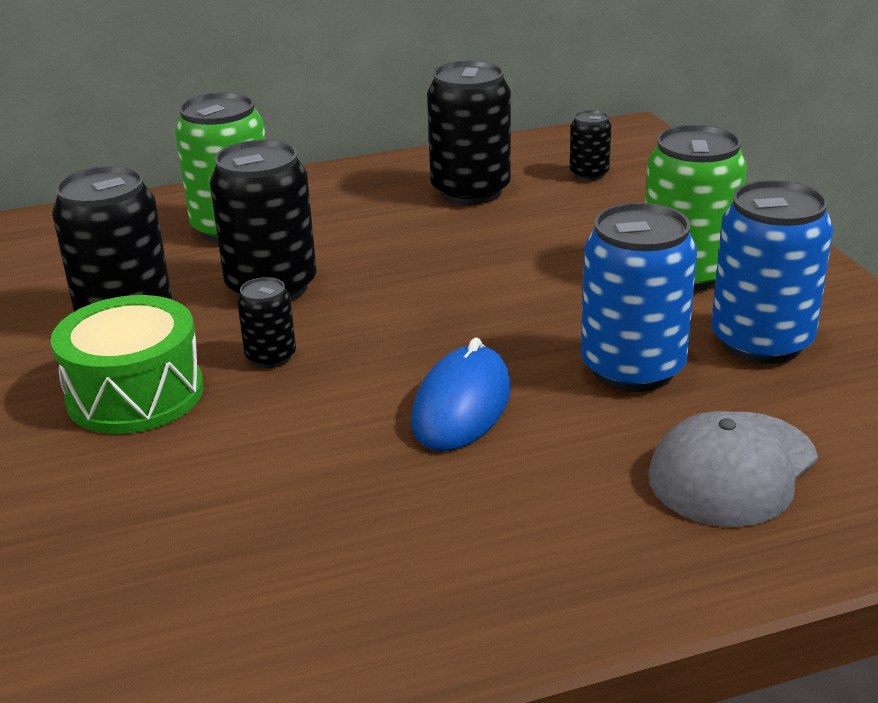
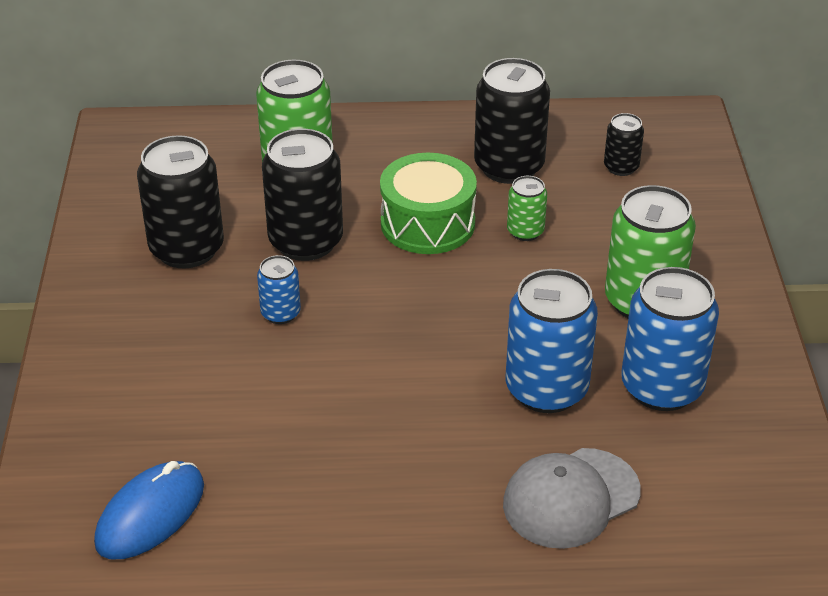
camera: 15 degrees right, 10 degrees up
green drum [51,295,203,434] -> green drum moved to [380,153,477,254]
black can [237,277,296,368] -> blue can [257,255,301,324]
blue mouse [411,338,511,451] -> blue mouse moved to [94,461,204,559]
none -> green can [507,176,547,241]

